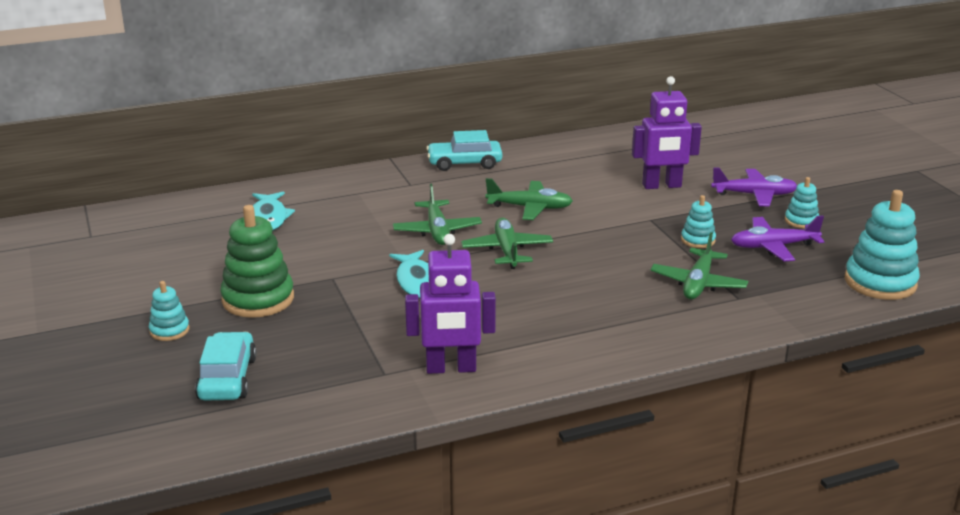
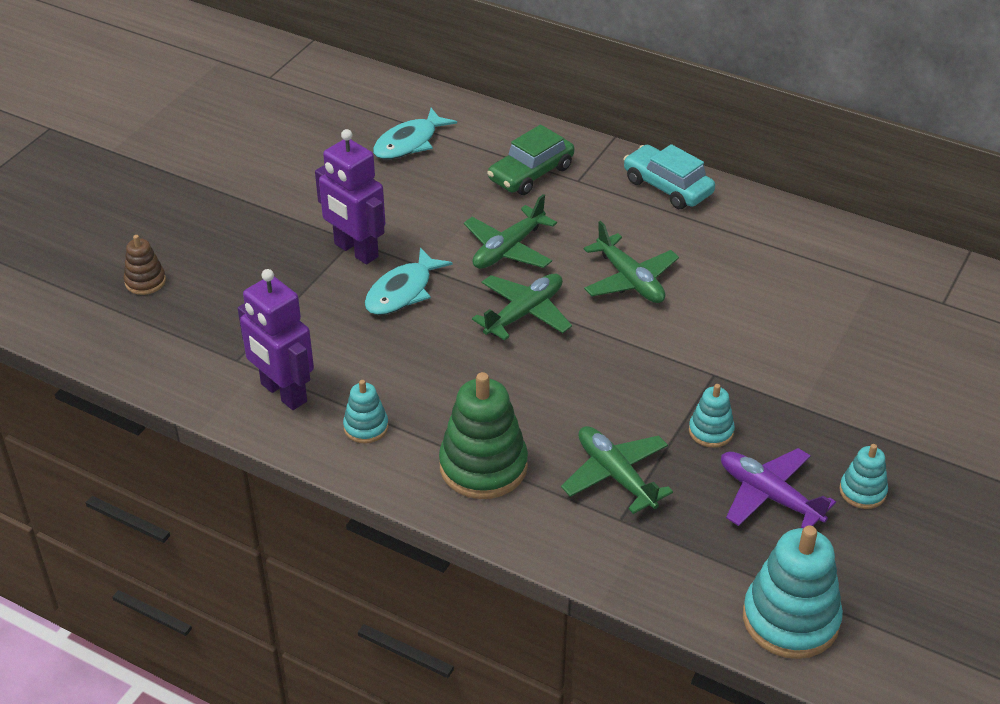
camera: 50 degrees right, 15 degrees up
turquoise stacking toy [149,281,189,341] -> turquoise stacking toy moved to [343,380,389,443]
turquoise car [195,332,257,400] -> brown stacking toy [124,235,166,295]
green stacking toy [220,205,294,318] -> green stacking toy moved to [439,372,528,499]
purple robot [632,76,702,189] -> purple robot moved to [315,129,385,264]
green plane [650,232,748,299] -> green plane turned 75 degrees clockwise [561,426,673,514]
purple plane [711,168,797,206] -> none
none -> green car [487,124,574,195]

